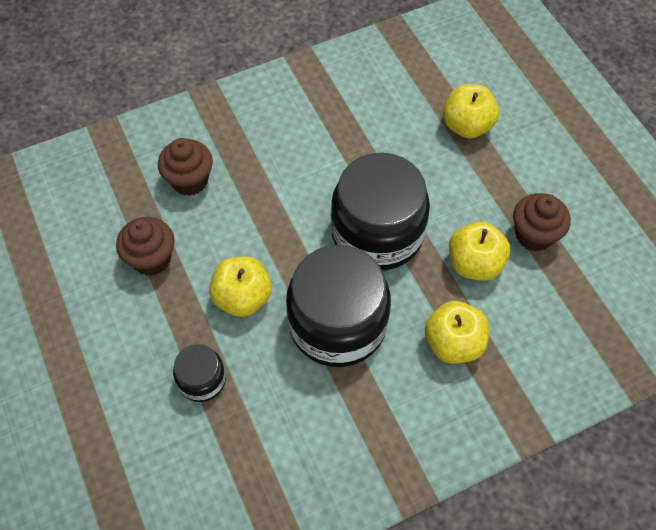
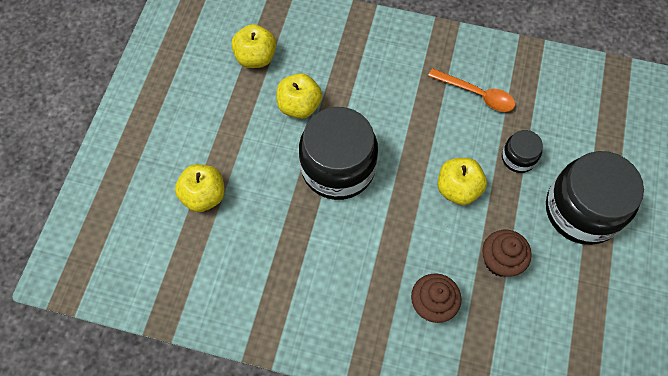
camera: 140 degrees left, 5 degrees up
black jar [286,245,391,367] -> black jar moved to [546,151,644,245]
yellow apple [425,301,489,364] -> yellow apple moved to [231,24,276,68]
brown cupcake [513,193,571,251] -> none
none -> orange spoon [428,68,515,112]

